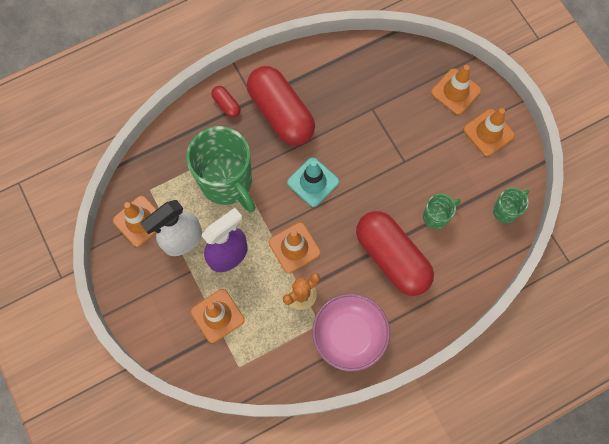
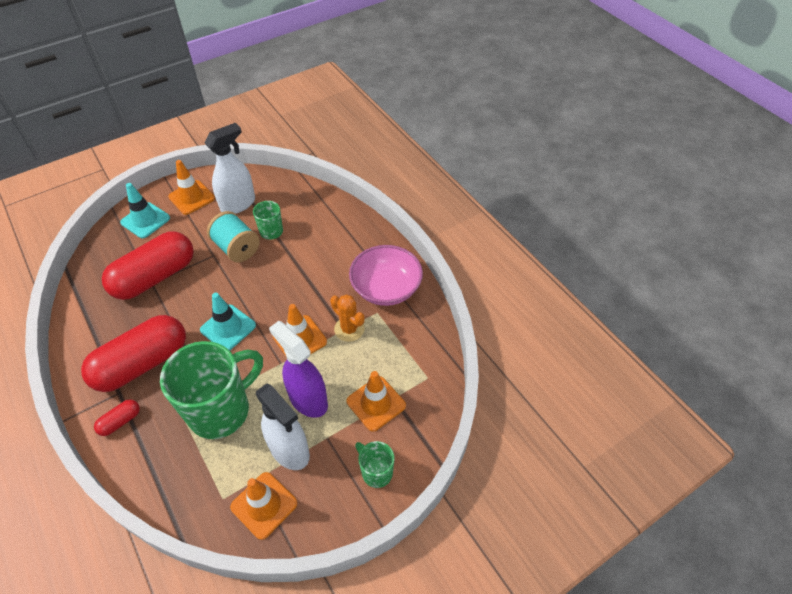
camera: 95 degrees left, 20 degrees down
red capsule [356,211,434,296] -> red capsule moved to [102,231,194,300]
orange traffic cone [431,65,481,115] -> turquoise traffic cone [120,183,170,238]
green mug [493,188,529,223] -> green mug moved to [355,441,394,488]
none -> white spray bottle [204,123,255,214]
none -> turquoise spool [207,211,260,263]

